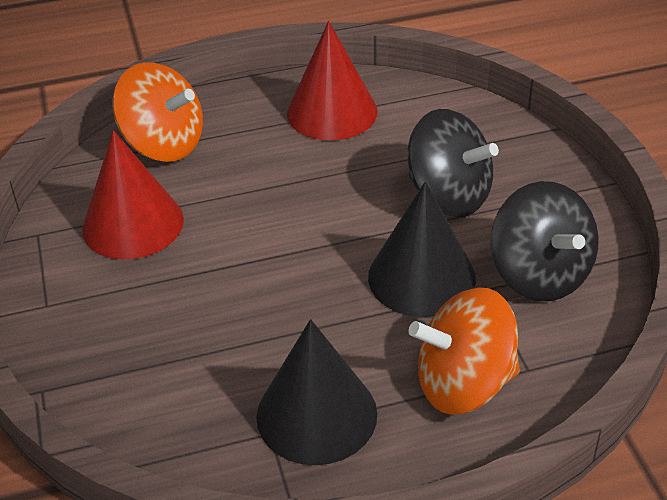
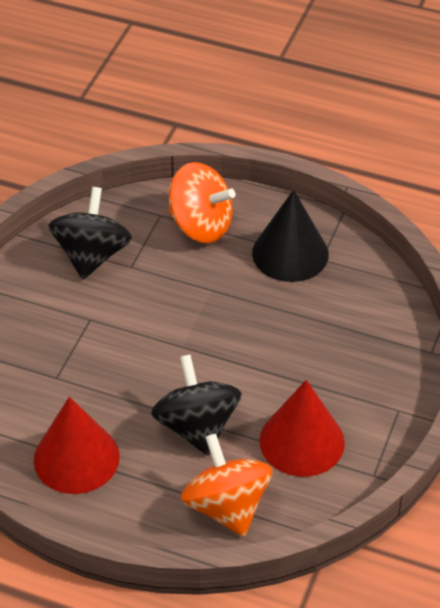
camera: 145 degrees left, 5 degrees up
black cone [368,182,476,317] -> none
black spinning top [408,109,499,217] -> black spinning top moved to [151,355,242,456]

